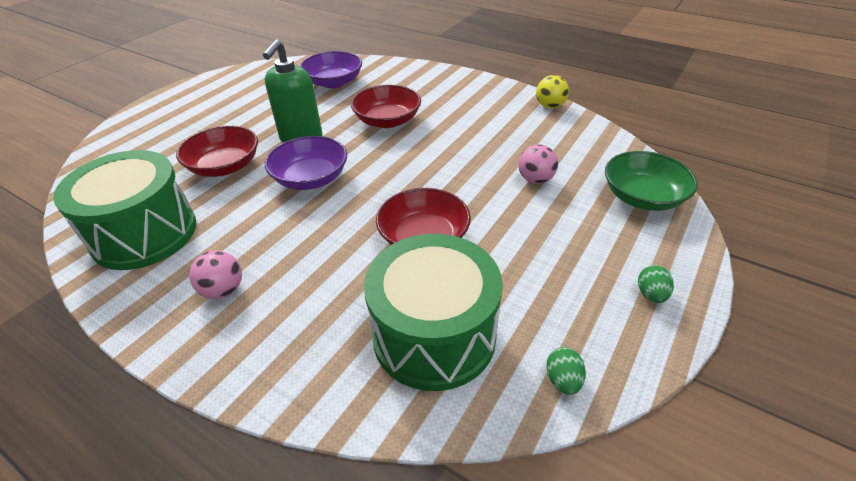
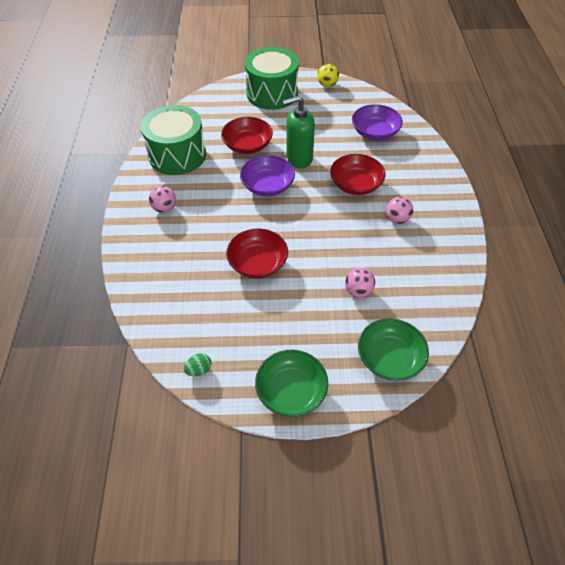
camera: 55 degrees right, 10 degrees up
green drum [364,234,503,391] -> green drum moved to [245,47,299,110]
yellow ball [536,75,569,108] -> yellow ball moved to [317,64,339,87]
green egg [638,265,674,303] -> green bowl [255,350,328,417]
none -> pink ball [386,197,413,224]

